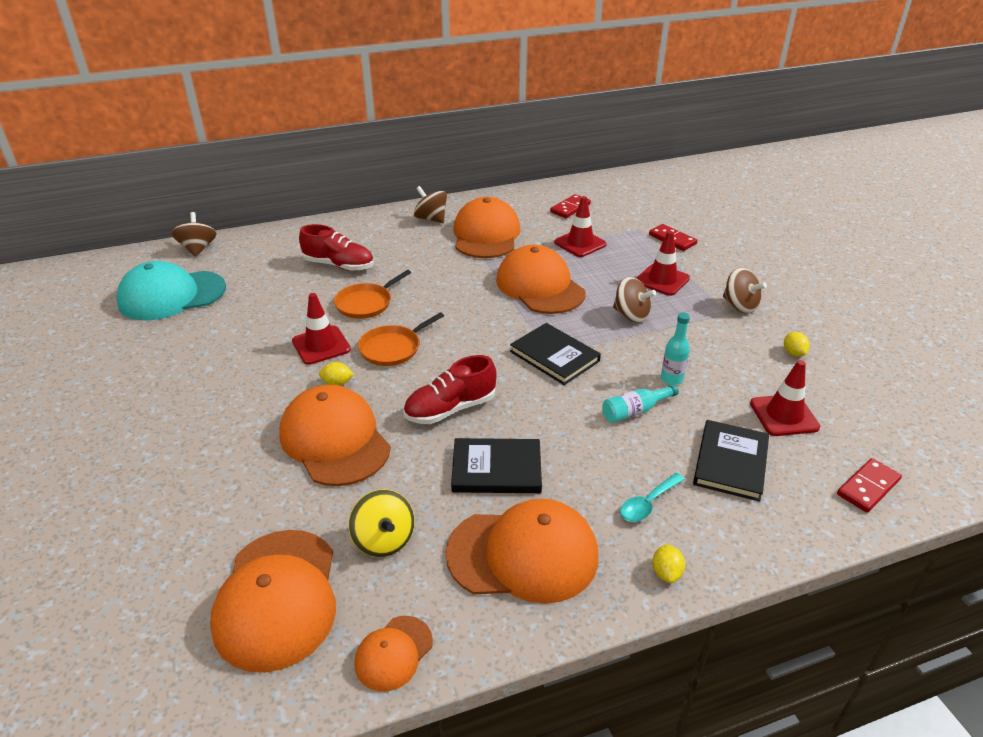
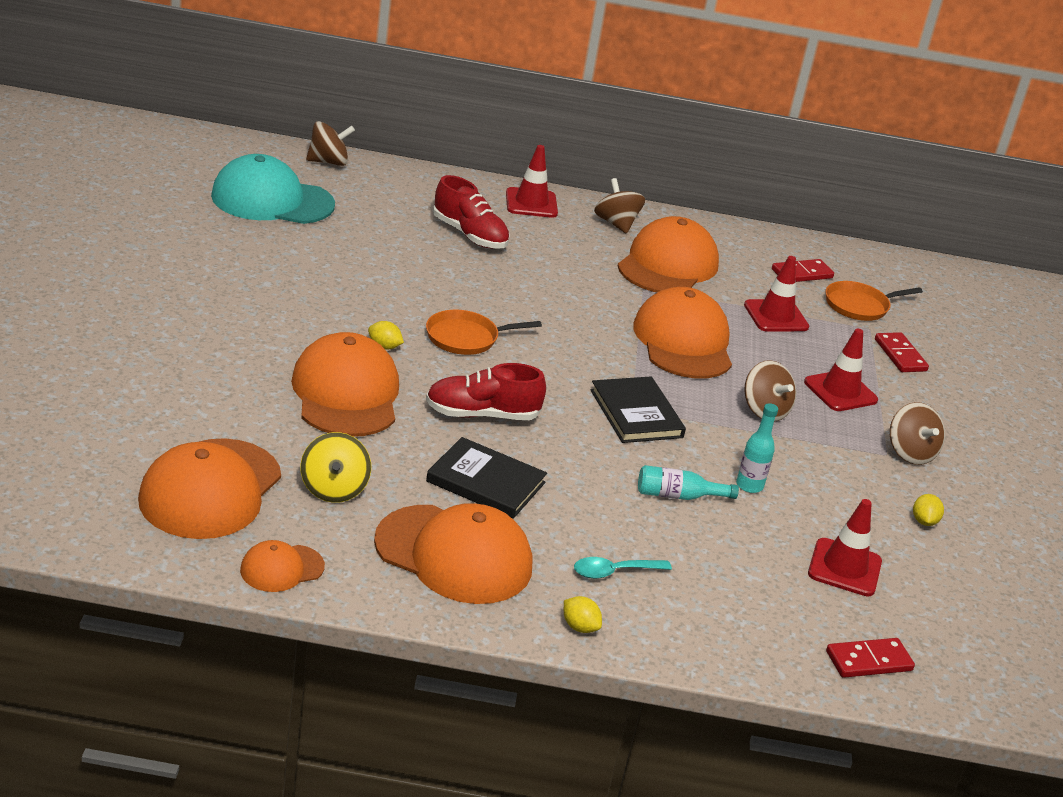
camera: 20 degrees right, 5 degrees down
brown spinning top [172,212,217,257] -> brown spinning top turned 60 degrees clockwise [306,121,355,166]
red traffic cone [292,293,351,365] -> red traffic cone moved to [506,145,558,218]
orange pan [334,270,411,319] -> orange pan moved to [825,281,923,321]
yellow lemon [652,544,685,583] -> yellow lemon turned 75 degrees counterclockwise [564,596,602,633]
black book [693,420,769,502] -> none

